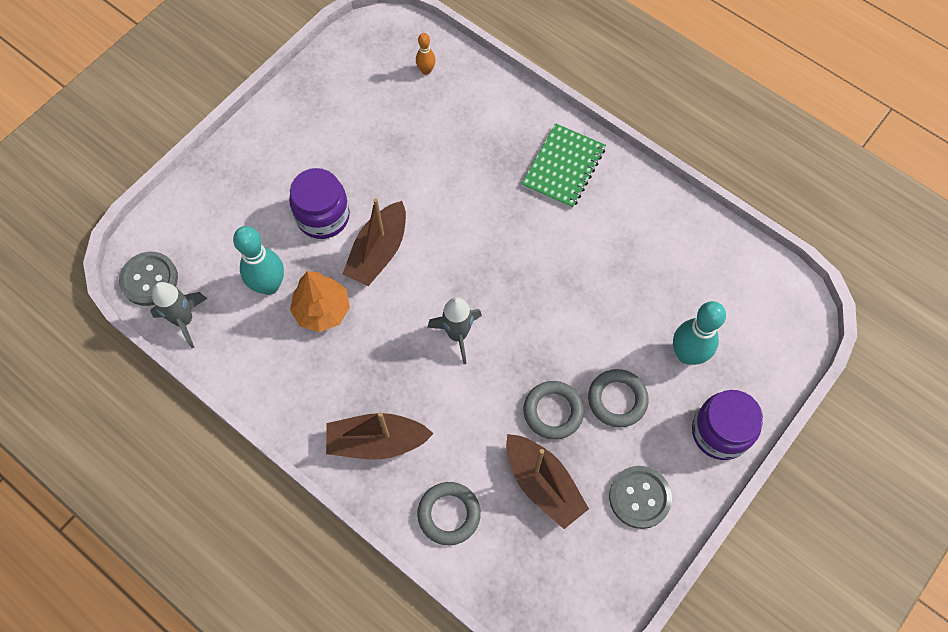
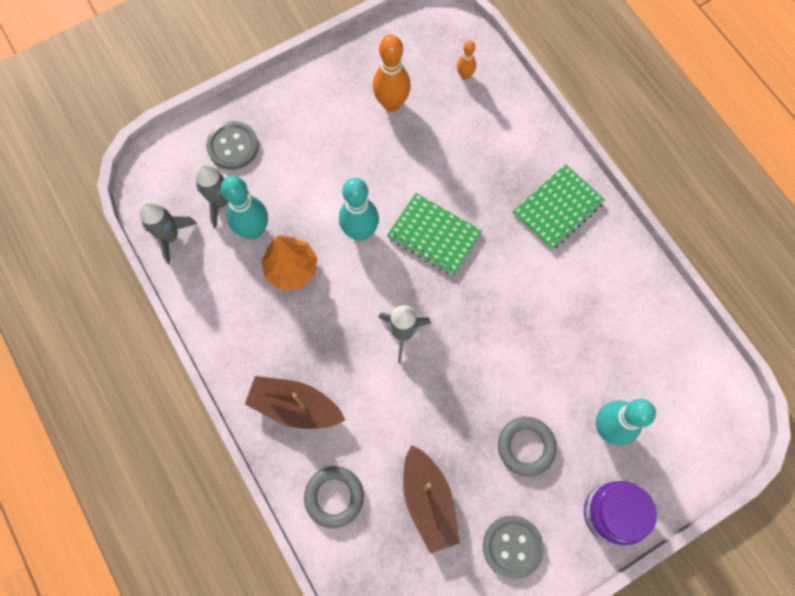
camera: 20 degrees right, 5 degrees up
grey button [119,252,178,306] -> grey button moved to [206,121,258,170]
purple jar [289,168,350,239] -> none
brown boat [343,198,406,286] -> turquoise bowling pin [339,178,379,241]
grey ring [523,381,584,440] -> none
none -> grey rocket [195,163,249,229]
none -> orange bowling pin [373,35,411,112]
none -> green notebook [387,193,482,276]

